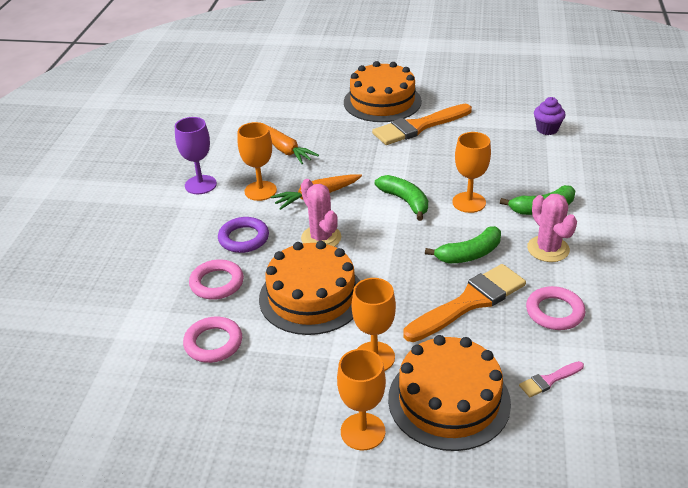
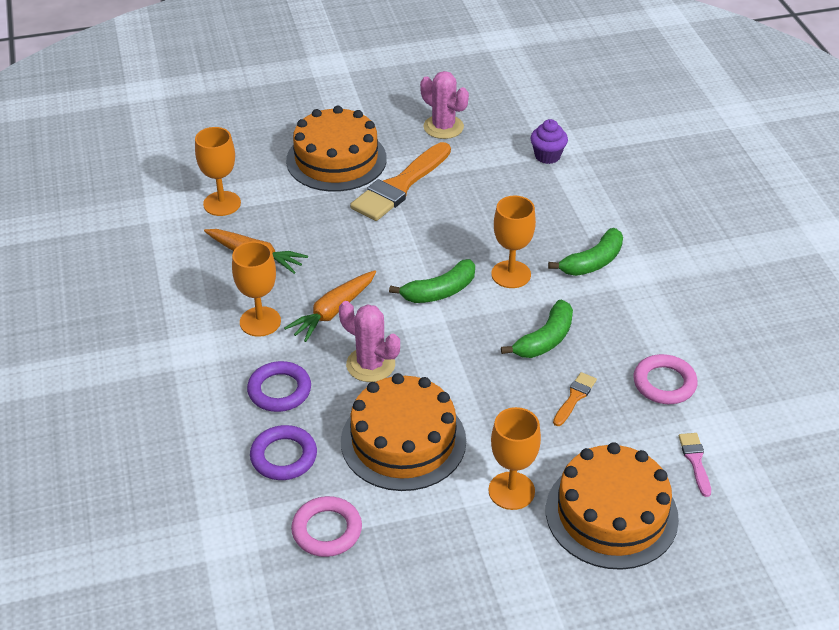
camera: 25 degrees left, 5 degrees up
purple goblet [175,117,217,194] -> none
pink ring [189,259,244,300] -> purple ring [250,425,317,480]
orange goblet [337,349,386,450] -> orange goblet moved to [195,127,241,216]
green banana [375,175,428,221] -> green banana turned 120 degrees clockwise [389,259,475,303]
orange brush [403,264,526,342] -> orange brush [553,372,597,426], size x0.46
pink brush [519,361,584,397] -> pink brush turned 135 degrees clockwise [679,433,711,497]
pink cactus [527,194,577,262] -> pink cactus moved to [420,71,469,139]

